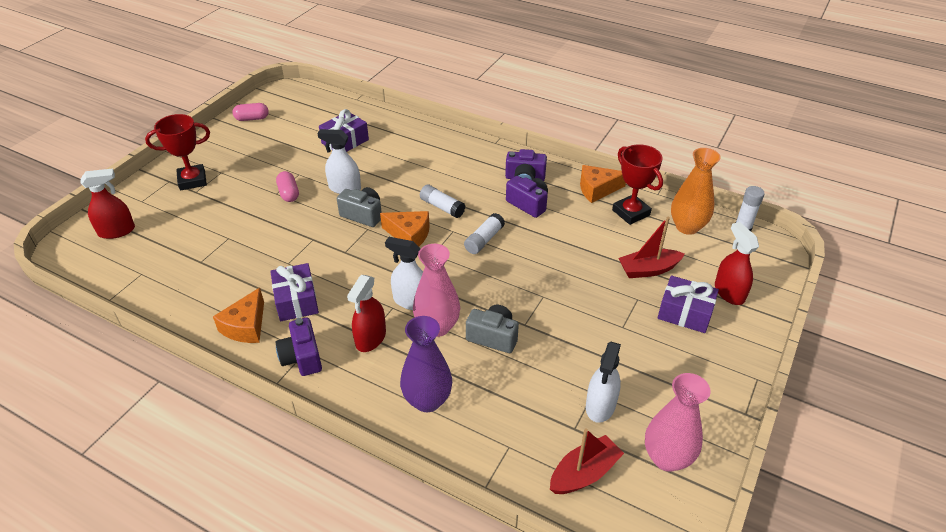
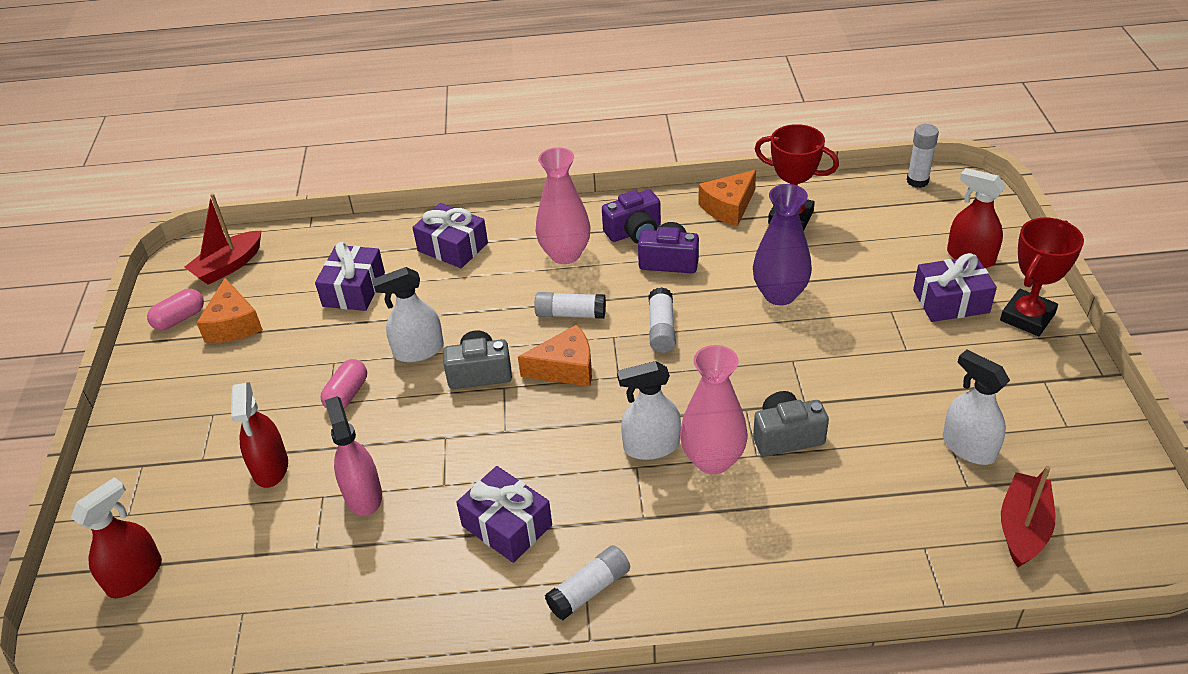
camera: 30 degrees left, 0 degrees up
red trophy [145,114,210,191] -> red trophy moved to [1000,217,1084,336]
orange cheese [213,288,264,343] -> orange cheese moved to [196,278,263,343]
pink capsule [276,171,299,202] -> pink capsule turned 75 degrees clockwise [321,359,367,409]
purple camera [276,318,322,376] -> white glue stick [545,545,630,620]
red spray bottle [347,275,386,352] -> red spray bottle moved to [231,382,288,488]
purple vase [400,316,452,412] -> purple vase moved to [753,184,812,305]
white spray bottle [586,342,621,423] -> white spray bottle turned 150 degrees clockwise [943,350,1010,465]
red boat [618,217,684,278] -> red boat moved to [184,193,262,285]
pink vase [645,373,711,472] -> pink vase moved to [536,148,591,264]
orange vase [671,148,721,235] -> none
none -> pink spray bottle [325,396,382,516]
none -> purple gift [412,203,488,268]

